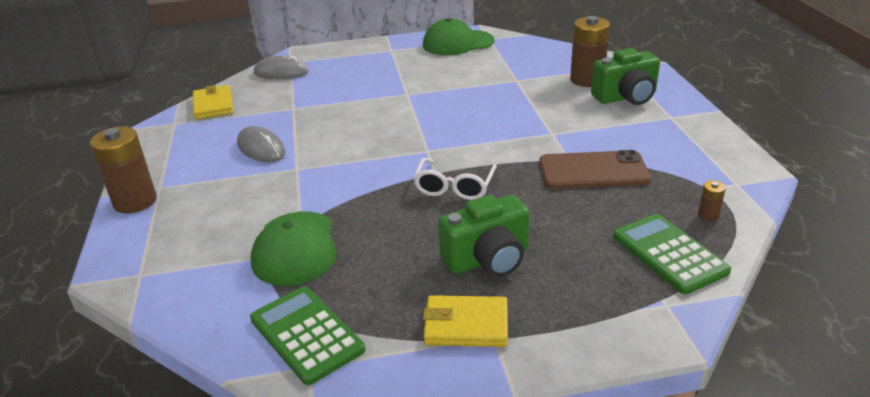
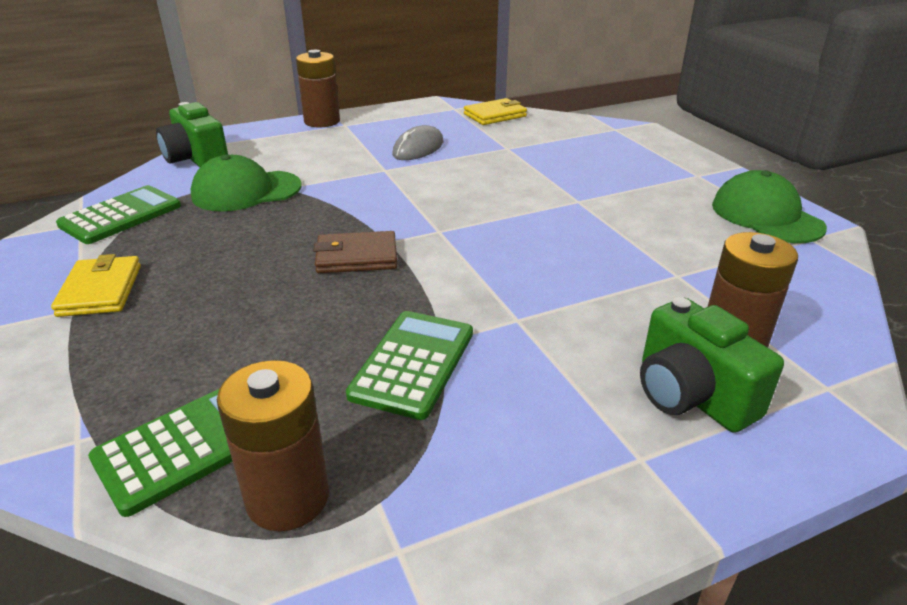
camera: 75 degrees right, 0 degrees up
grey mouse [254,56,309,79] -> none
white glasses [413,158,497,200] -> brown wallet [313,231,397,273]
green camera [438,195,530,277] -> green camera moved to [156,102,228,167]
brown phone [539,150,651,189] -> green calculator [346,311,473,420]
brown battery [698,180,726,222] -> brown battery [217,360,329,531], size x2.25

